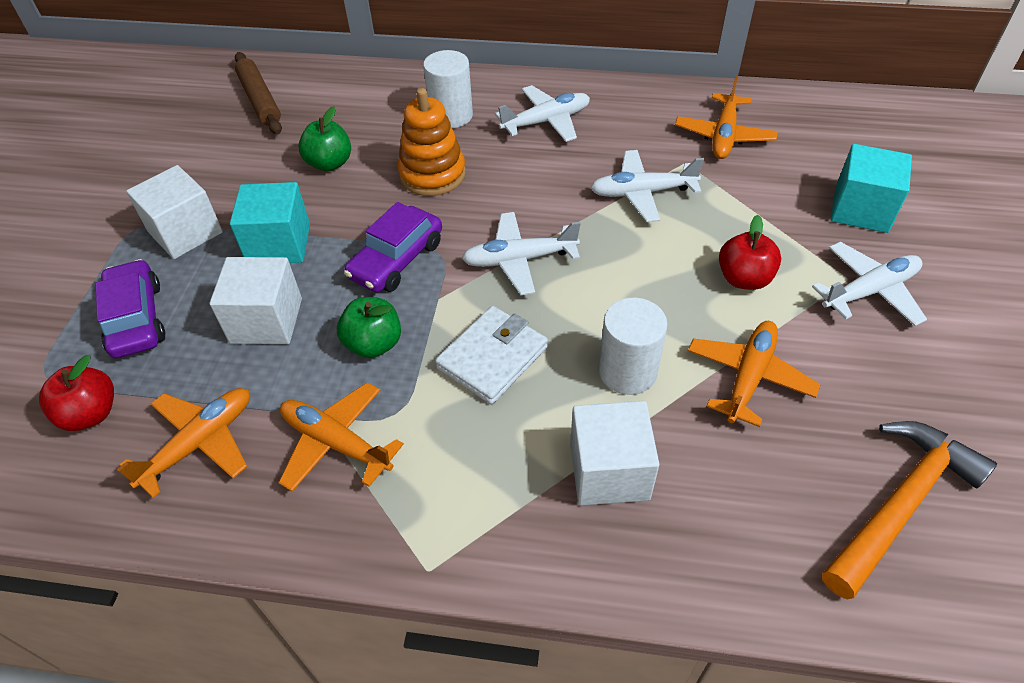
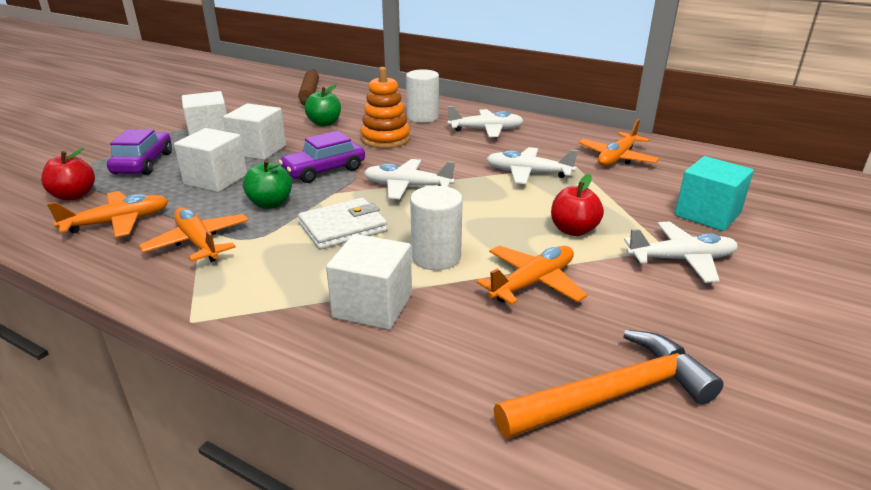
camera: 20 degrees right, 20 degrees down
turquoise cube [230,182,310,263] -> white cube [223,103,286,160]

